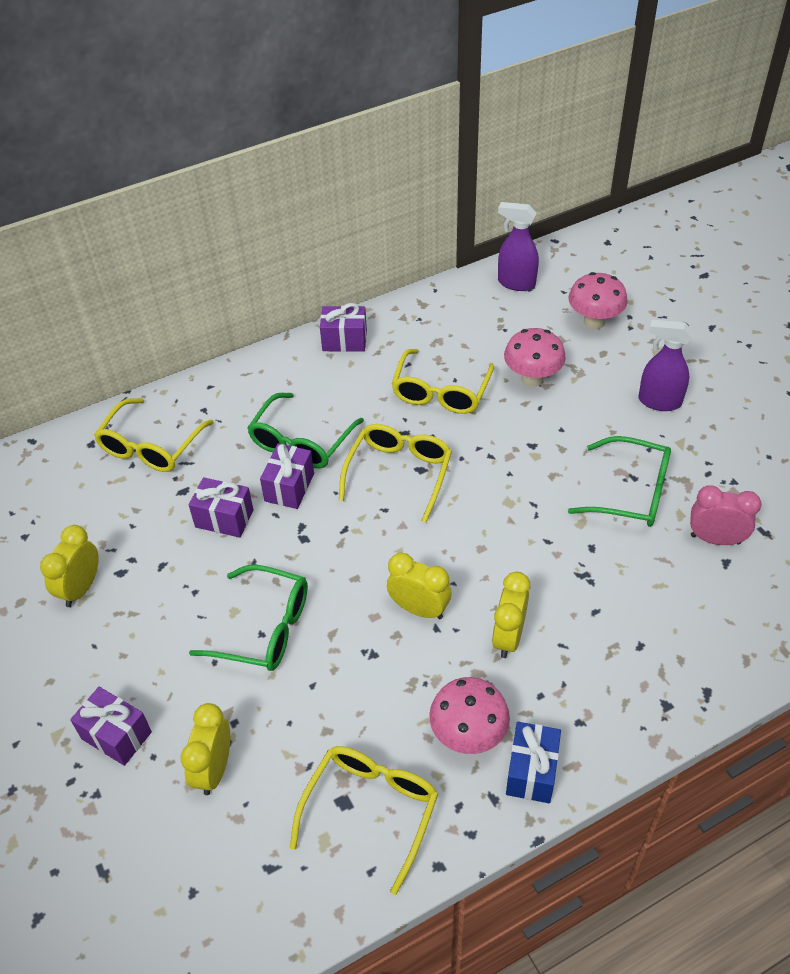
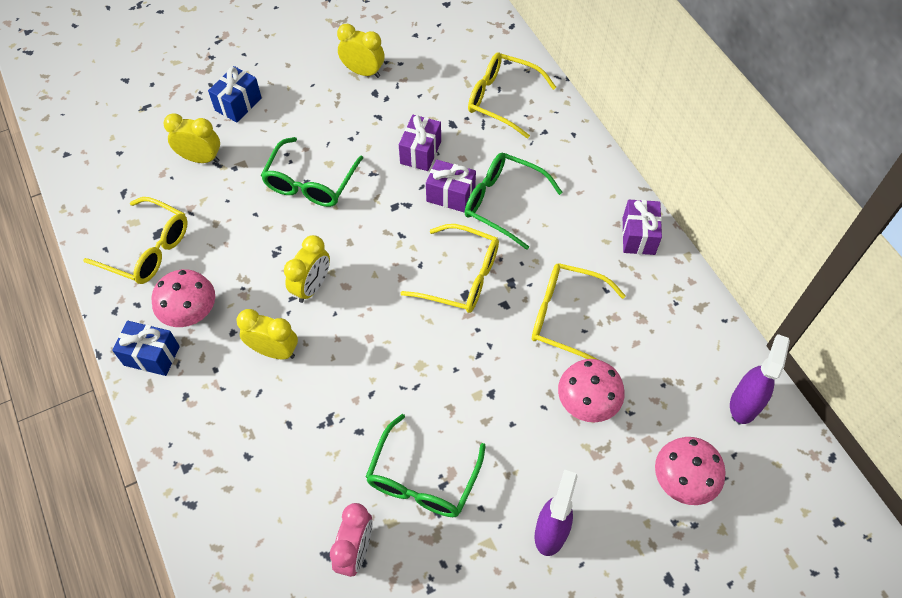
camera: 90 degrees right, 10 degrees up
purple gift [70,687,152,766] -> blue gift [208,66,262,122]

